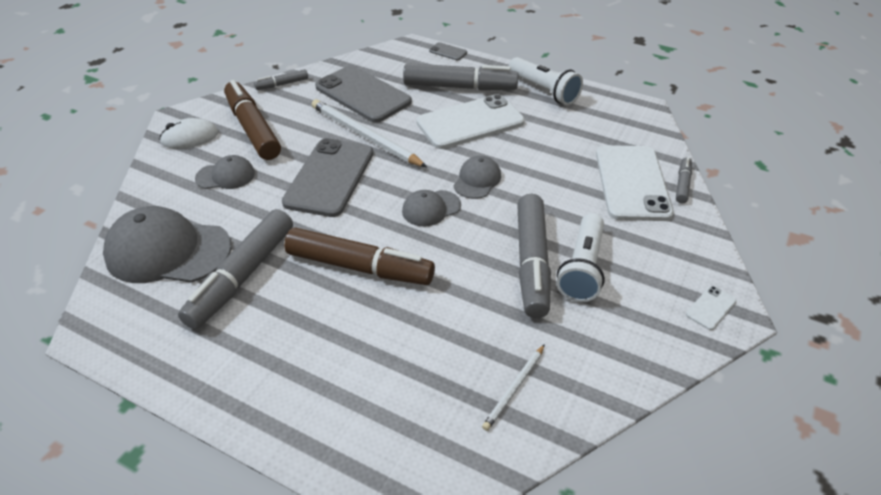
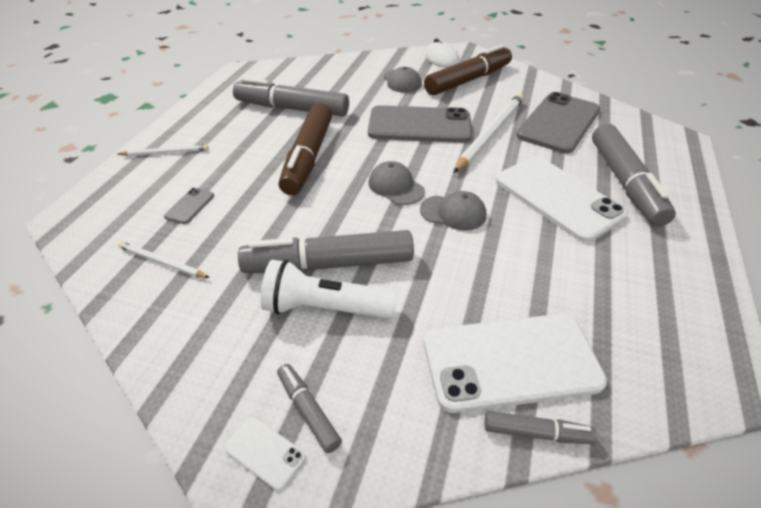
camera: 80 degrees right, 0 degrees up
grey cap [103,206,232,283] -> none
grey marker [254,69,308,90] -> grey marker moved to [277,364,342,453]
grey phone [429,42,467,60] -> grey phone moved to [164,188,214,224]
white flashlight [509,57,583,105] -> none
none -> white pencil [118,145,209,156]

